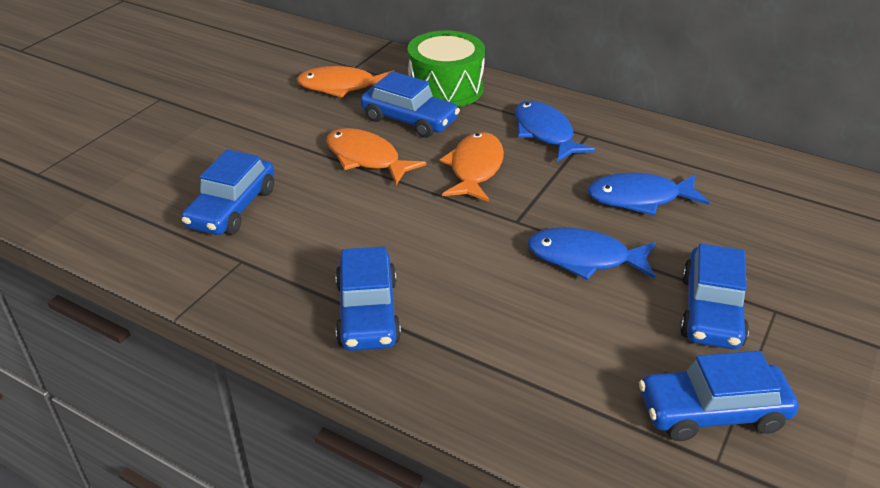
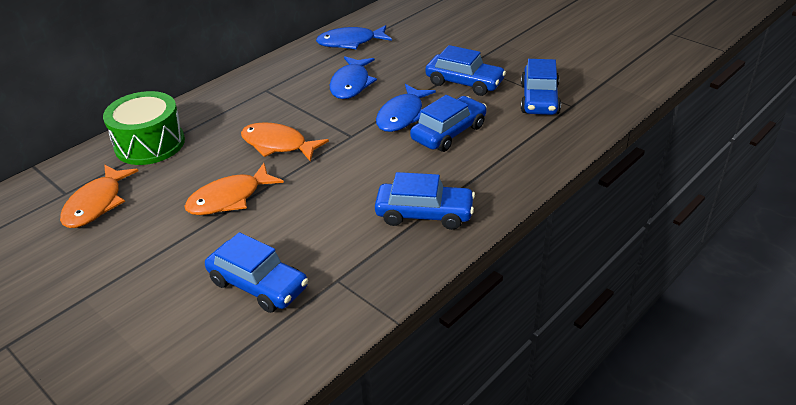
camera: 75 degrees left, 0 degrees up
blue car [361,71,460,138] -> blue car moved to [410,95,487,152]
blue fish [515,100,596,162] -> blue fish moved to [316,25,392,49]

